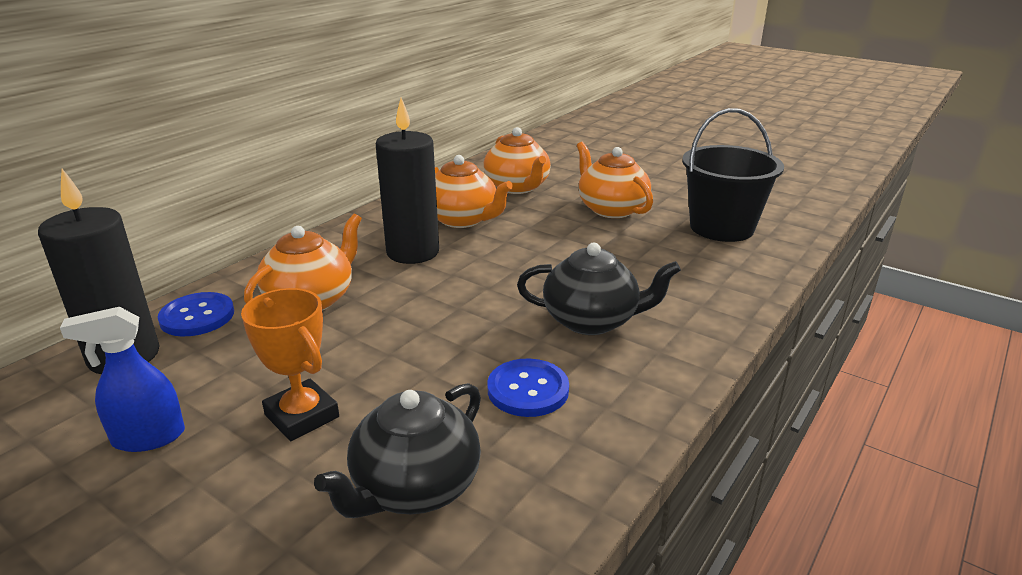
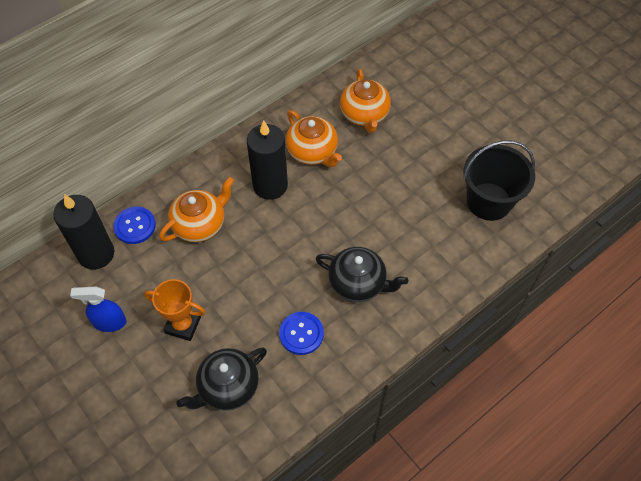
camera: 15 degrees right, 30 degrees up
orange trophy [241,288,339,441] -> orange trophy turned 45 degrees counterclockwise [144,279,205,341]
orange teapot [577,142,653,218] -> none

